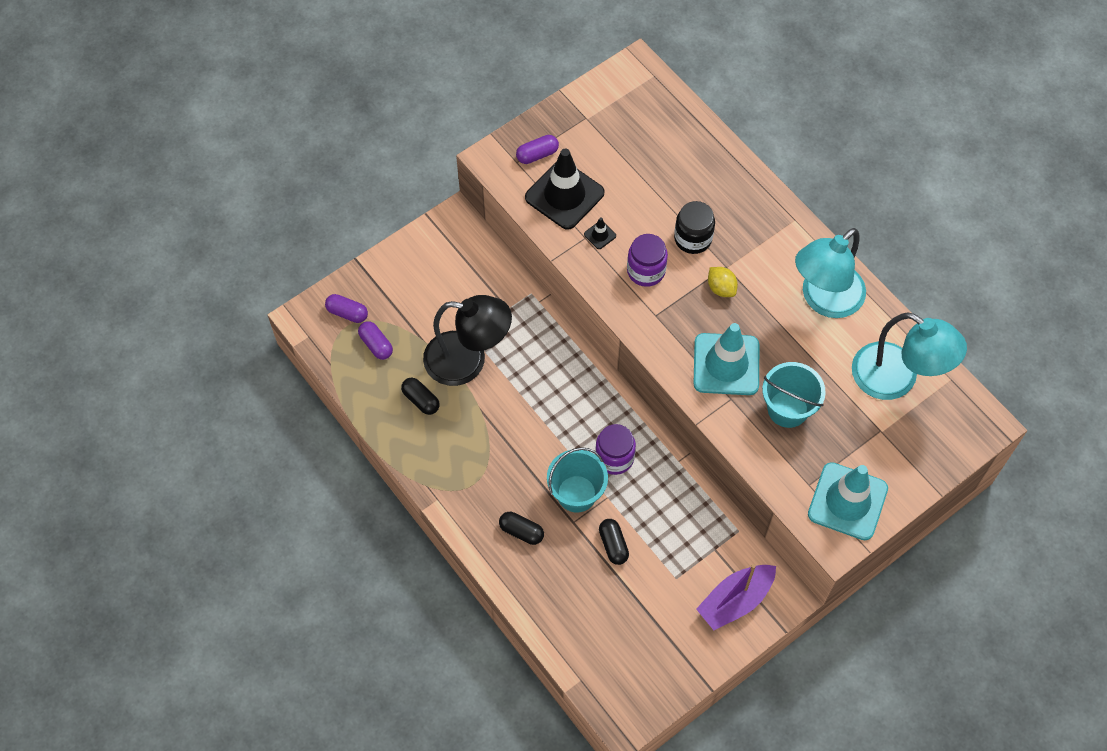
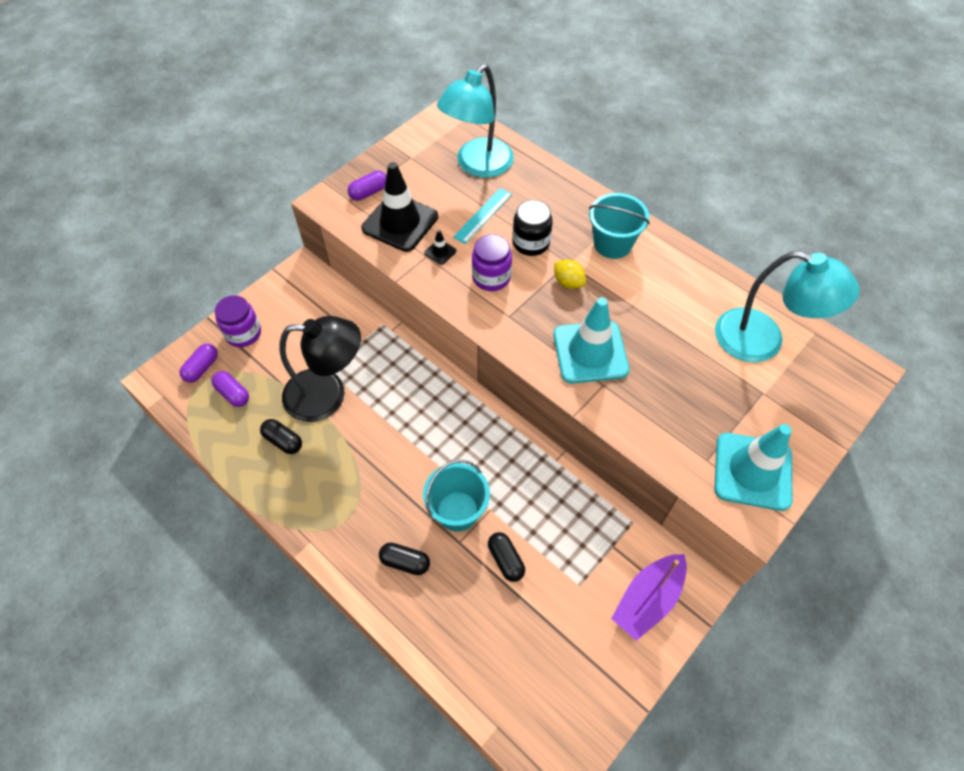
camera: 10 degrees left, 5 degrees down
purple capsule [325,294,368,323] -> purple capsule turned 75 degrees counterclockwise [180,344,218,383]
purple jar [595,424,636,475] -> purple jar moved to [215,295,261,347]
turquoise bucket [762,362,826,428] -> turquoise bucket moved to [589,193,650,259]
turquoise lamp [795,228,866,318] -> turquoise lamp moved to [437,64,514,178]
none -> turquoise ruler [453,188,512,244]

